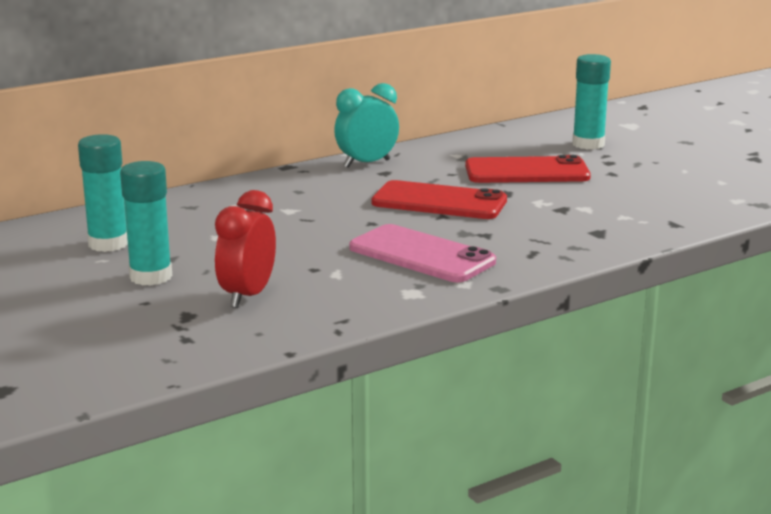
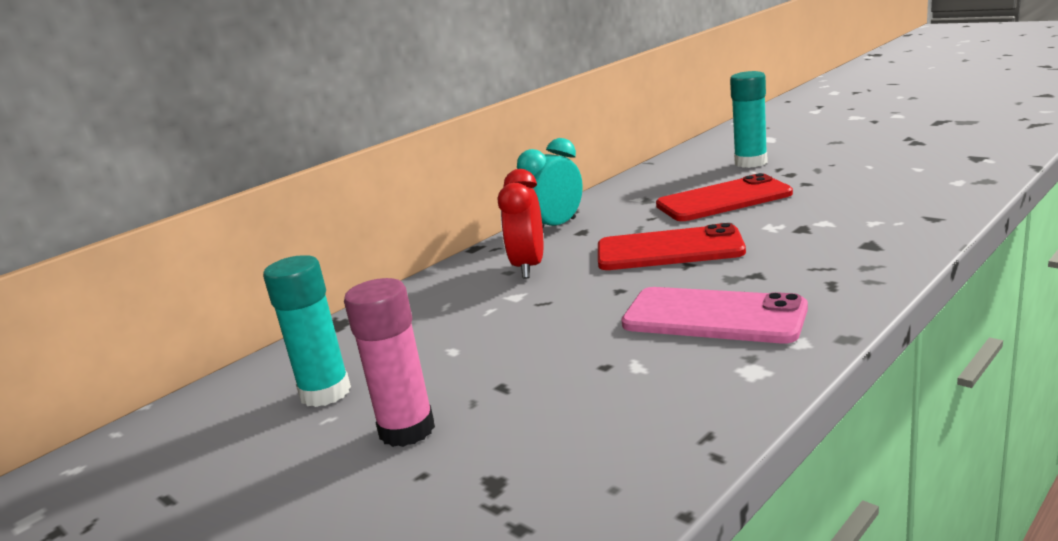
camera: 10 degrees left, 0 degrees up
turquoise glue stick [120,161,172,286] -> pink glue stick [344,278,435,447]
red clock [215,190,276,308] -> red clock moved to [498,169,543,279]

